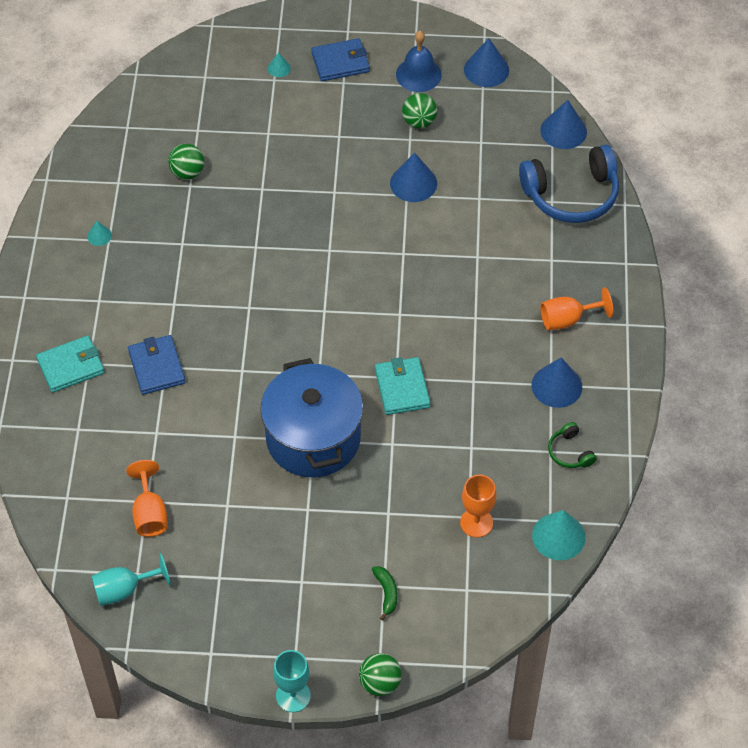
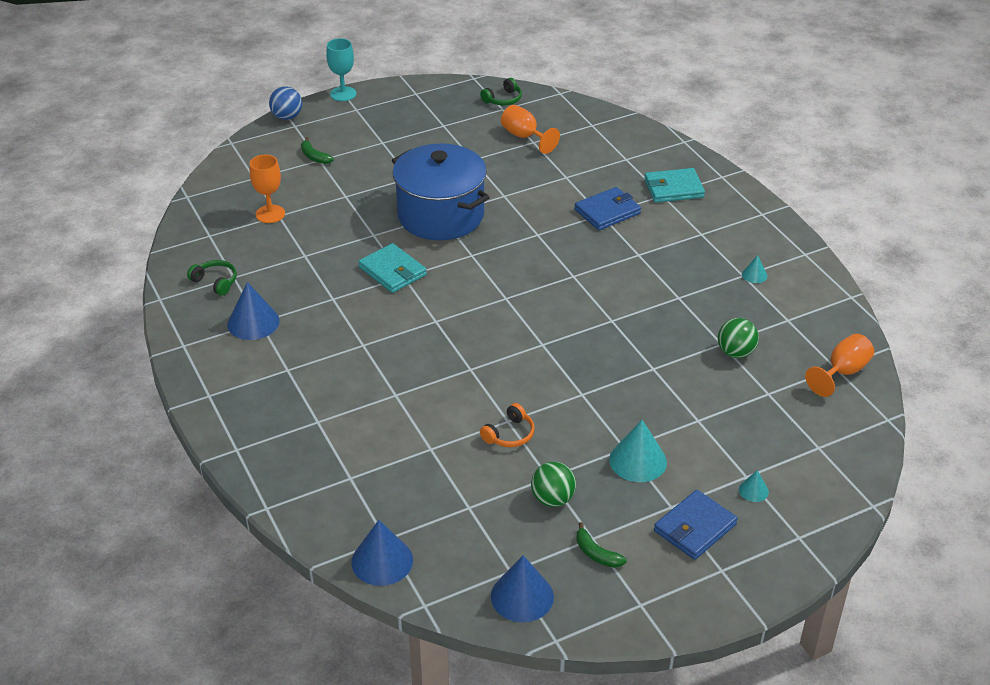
camera: 150 degrees right, 15 degrees down
turquoise wallet [36,336,105,393] -> turquoise wallet turned 45 degrees clockwise [644,168,705,203]
turquoise goblet [91,553,171,606] -> green headphones [480,78,522,105]
blue wallet [128,335,186,395] -> blue wallet turned 75 degrees counterclockwise [575,187,641,230]
green ball [359,653,402,696] -> blue ball [269,87,302,120]
blue cone [390,152,437,202] -> orange headphones [480,403,535,447]
blue bell [396,31,442,92] -> green banana [576,522,627,568]
blue headphones [519,145,619,223] -> none
turquoise cone [532,510,586,560] -> turquoise cone moved to [609,420,667,482]
orange goblet [540,287,613,330] -> orange goblet moved to [805,334,874,397]

